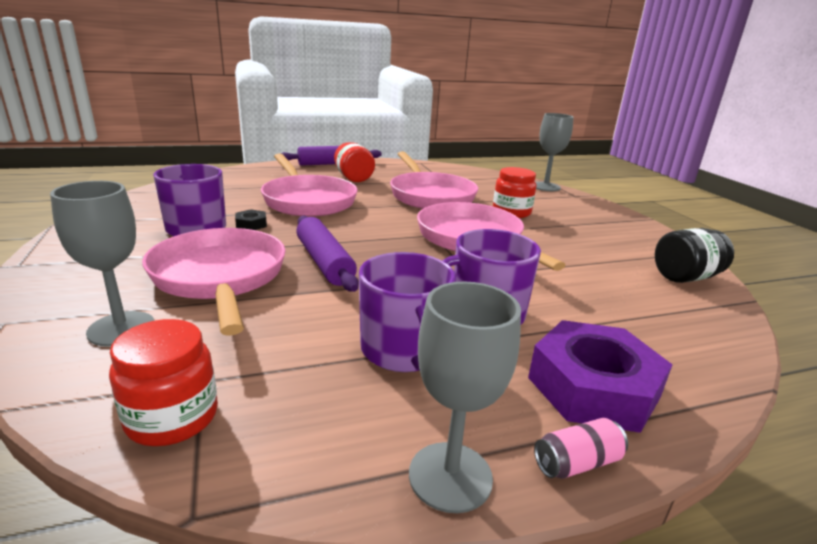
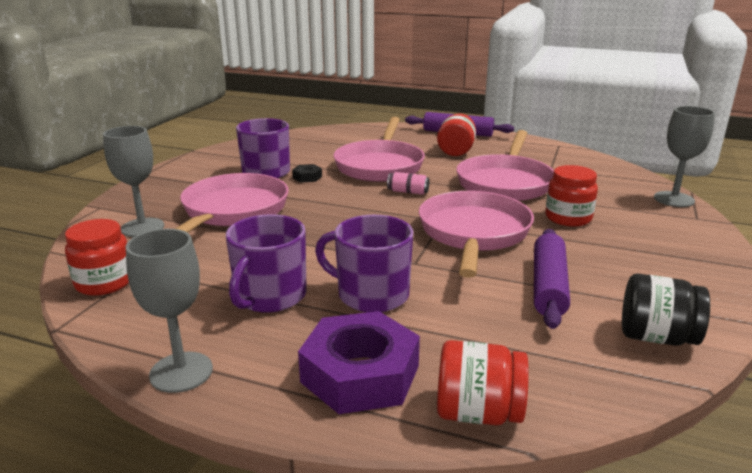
camera: 40 degrees right, 0 degrees up
purple rolling pin [296,216,359,292] -> purple rolling pin moved to [534,229,570,329]
pink can [534,418,628,479] -> pink can moved to [387,172,430,195]
none -> red jar [437,340,529,425]

